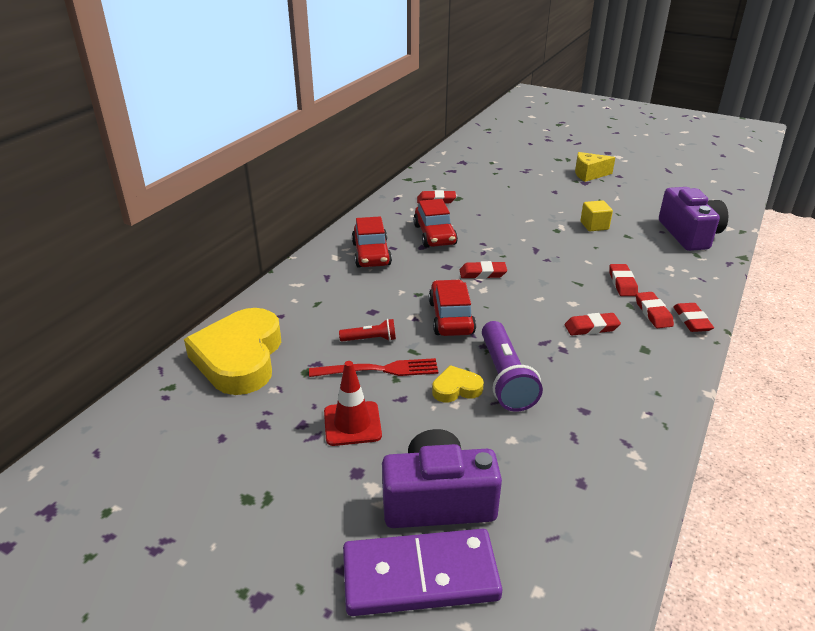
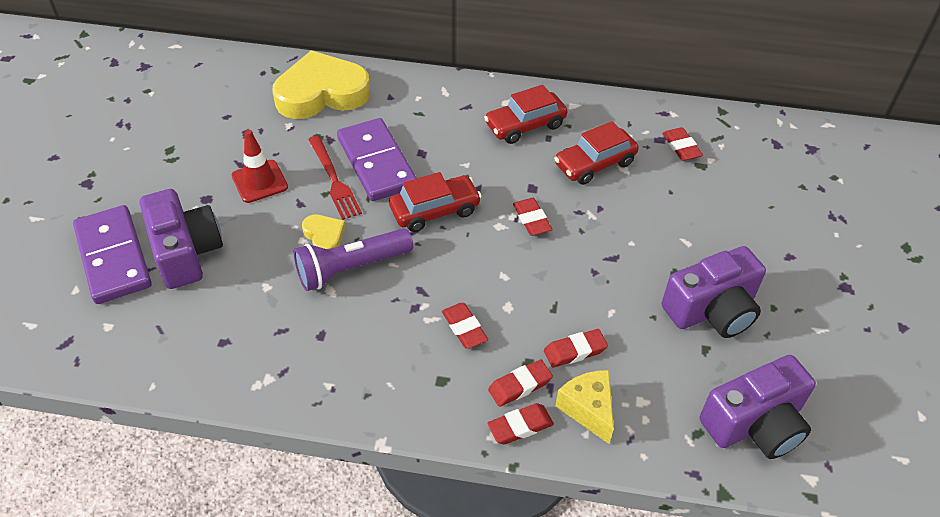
camera: 70 degrees right, 15 degrees up
red flashlight [339,319,396,341] -> purple domino [337,118,417,201]
yellow cheese [575,152,615,182] -> yellow cheese moved to [555,370,614,444]
yellow cube [580,200,613,231] -> purple camera [662,246,766,338]

